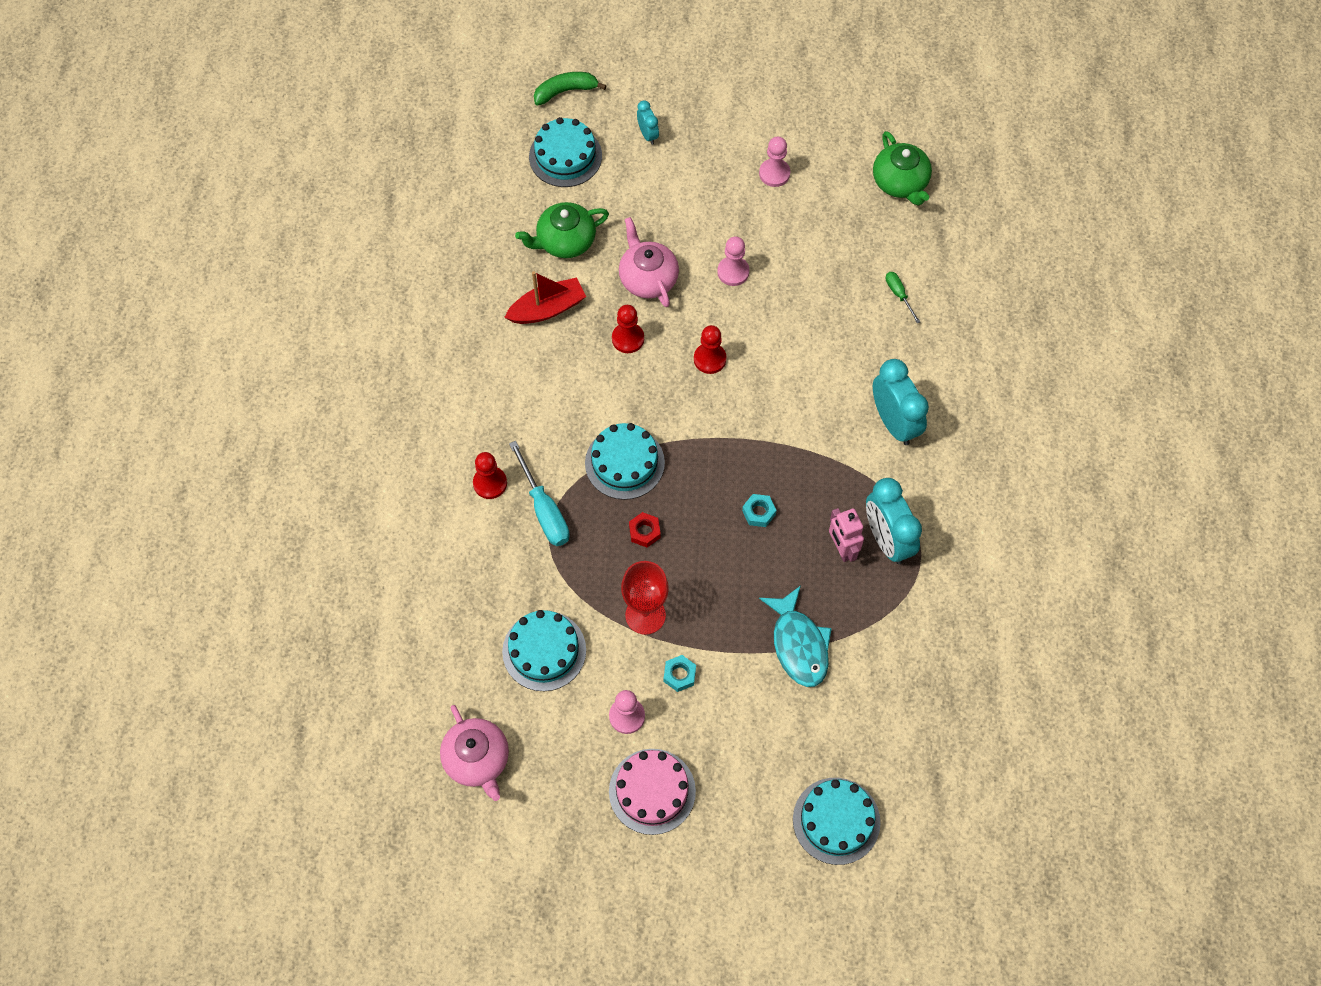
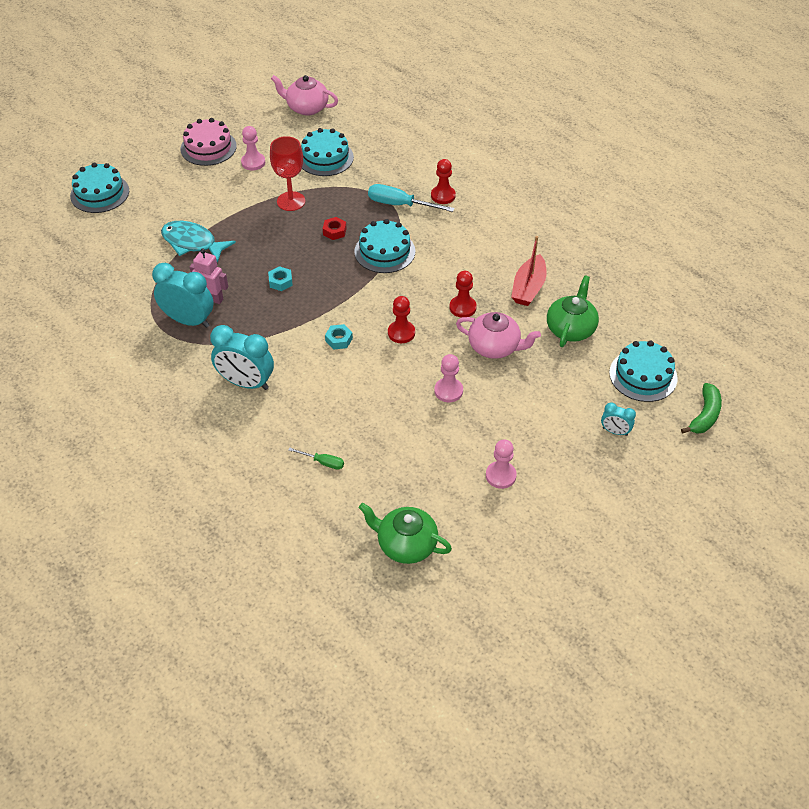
camera: 135 degrees right, 15 degrees down
turquoise nut [664,655,696,692] -> turquoise nut moved to [325,324,353,350]

